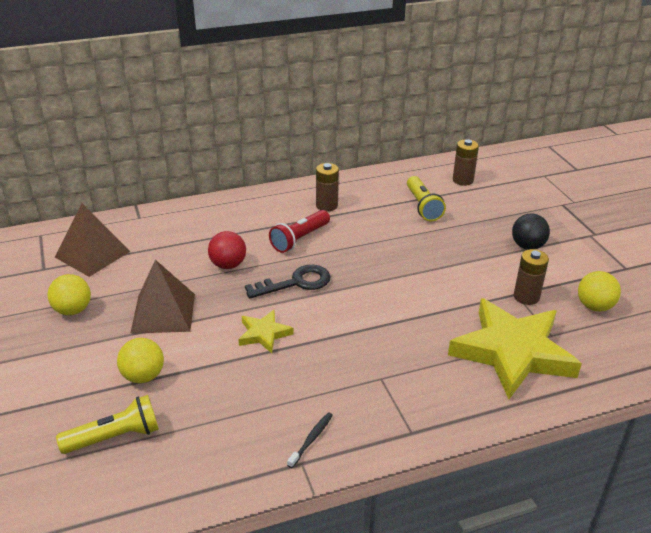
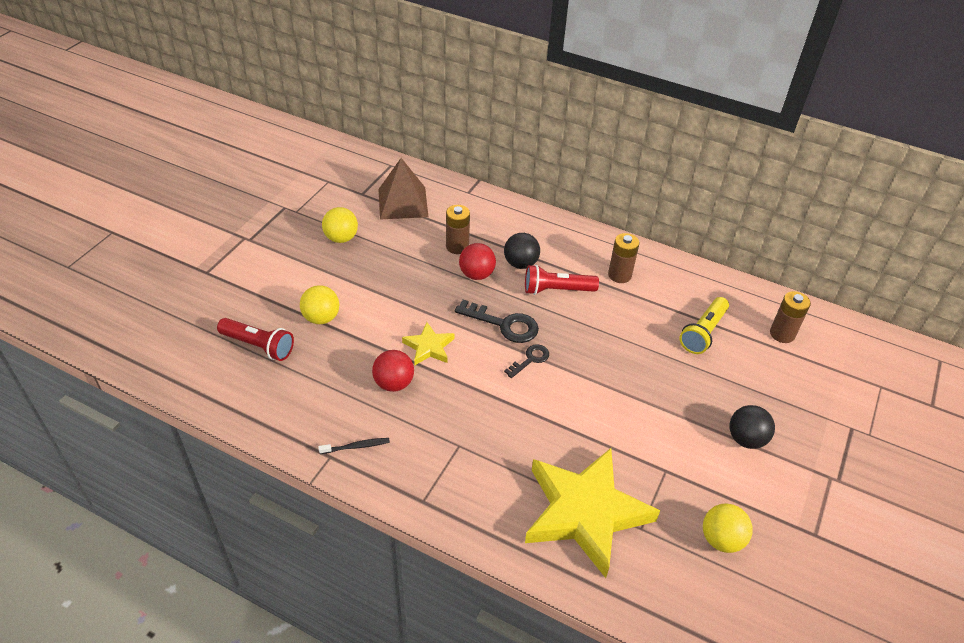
camera: 45 degrees right, 10 degrees up
yellow flashlight [56,395,159,454] -> red flashlight [217,318,294,361]
brown pyramid [130,260,195,334] -> none
brown battery [514,249,549,305] -> brown battery moved to [446,205,470,254]
none -> red ball [372,350,414,392]
none -> black ball [504,233,540,269]
none -> black key [504,344,549,378]

